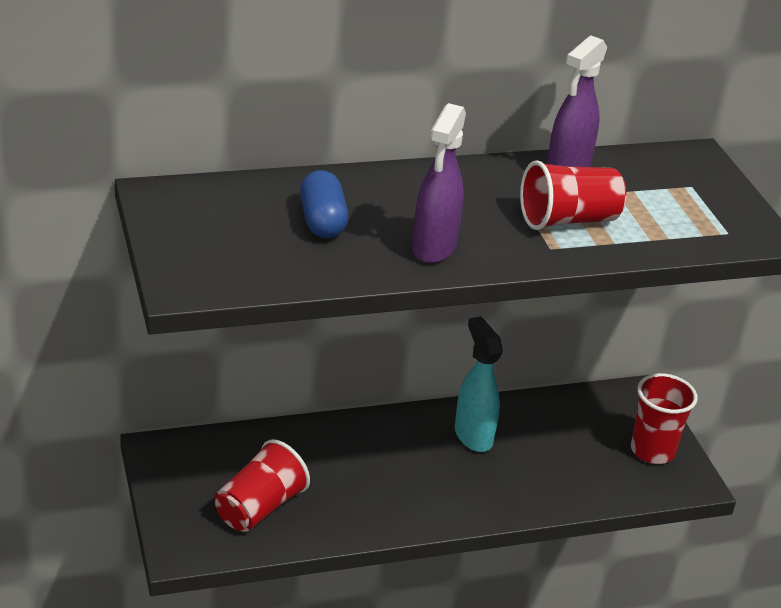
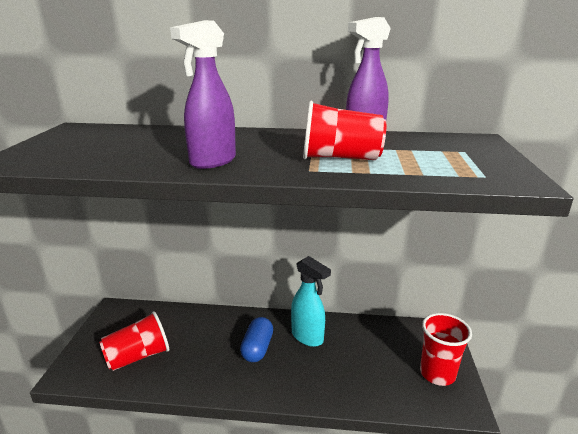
camera: 25 degrees right, 10 degrees down
blue capsule [300,170,348,238] -> blue capsule moved to [240,317,273,362]
turquoise spray bottle [455,316,503,452] -> turquoise spray bottle turned 135 degrees clockwise [291,256,331,347]

